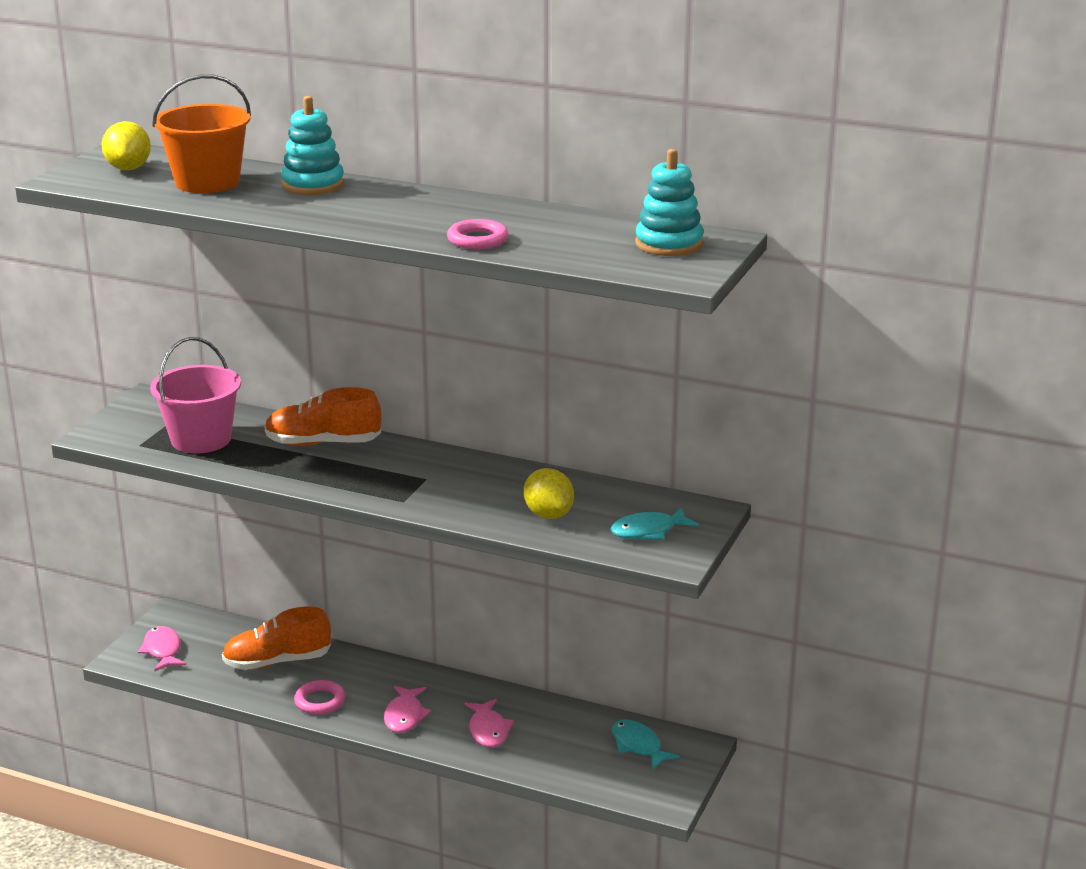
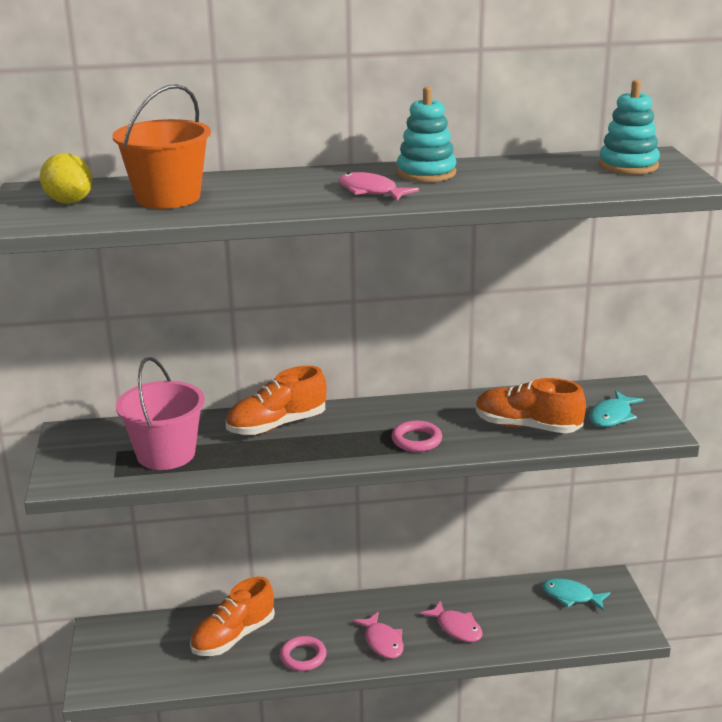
camera: 30 degrees left, 0 degrees up
pink fish [138,626,186,672] -> pink fish moved to [339,172,419,201]
turquoise stacking toy [281,96,344,195] -> turquoise stacking toy moved to [397,86,456,182]
pink ring [447,219,508,249] -> pink ring moved to [392,421,442,452]
yellow lemon [524,468,574,519] -> orange shoe [476,378,586,433]

